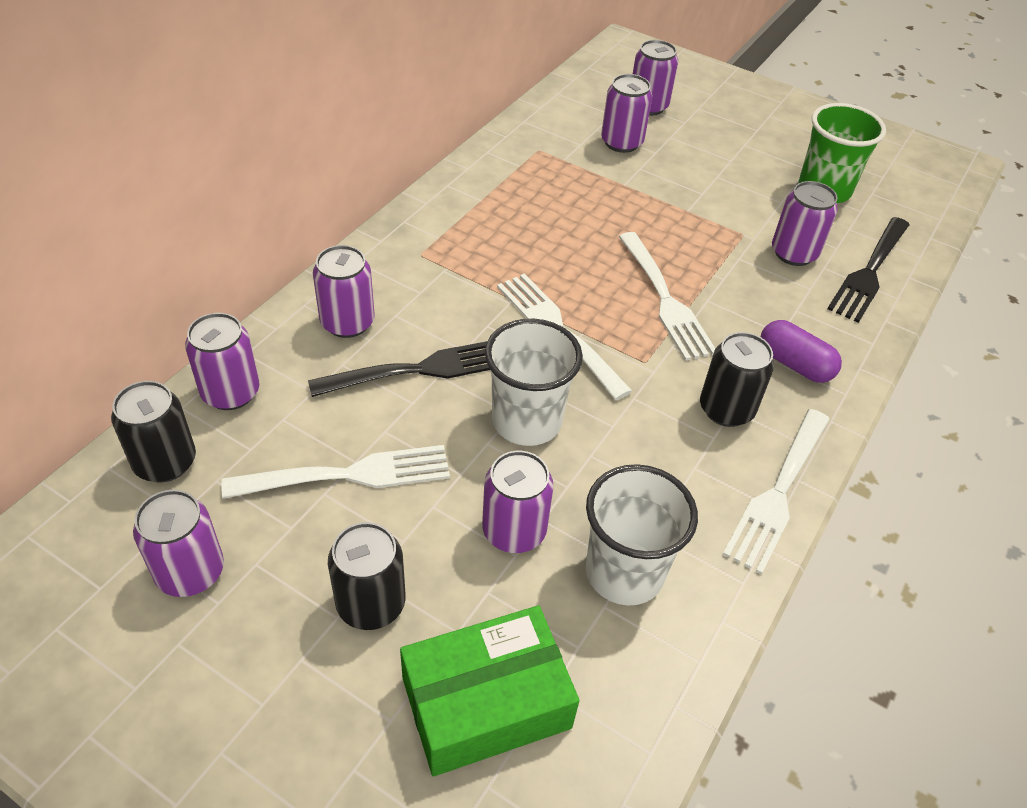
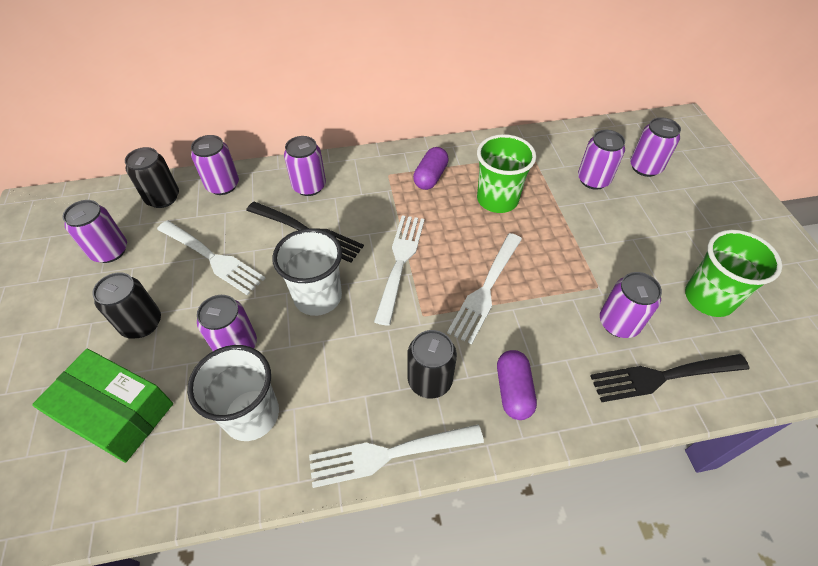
camera: 50 degrees right, 5 degrees up
none -> purple capsule [413,147,449,190]
none -> green cup [477,134,536,213]

